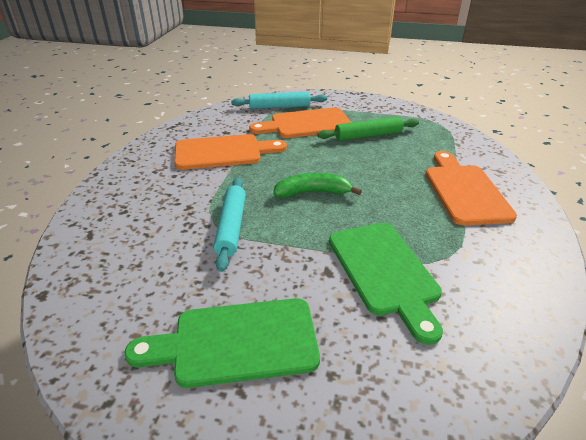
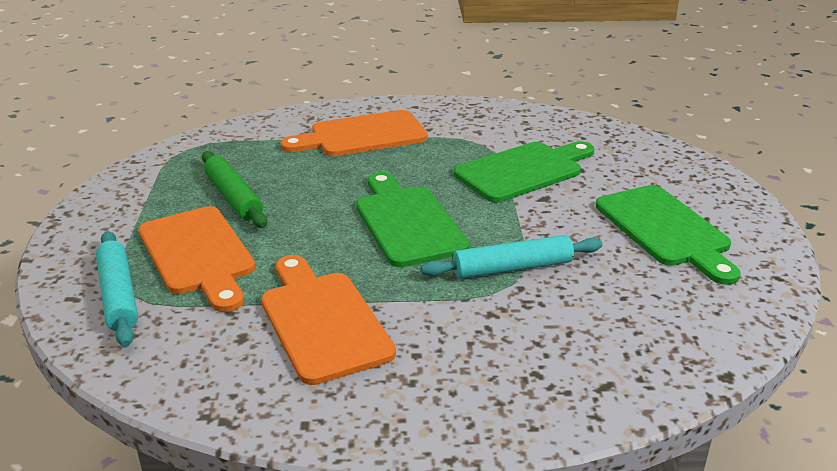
camera: 105 degrees left, 5 degrees down
green banana [273,173,362,198] -> green cutting board [356,172,470,267]

